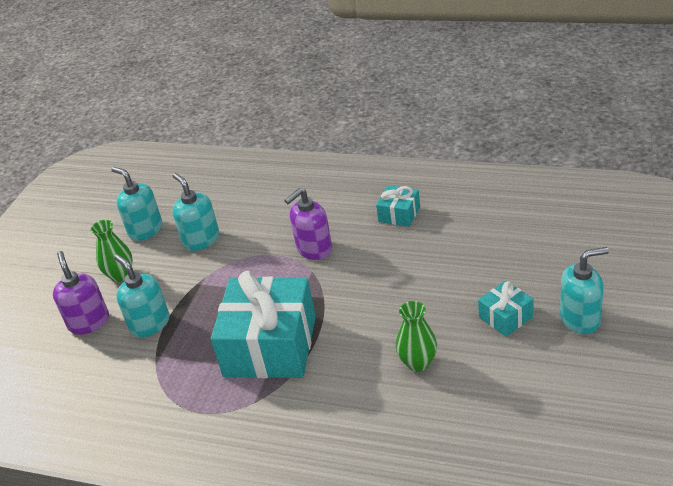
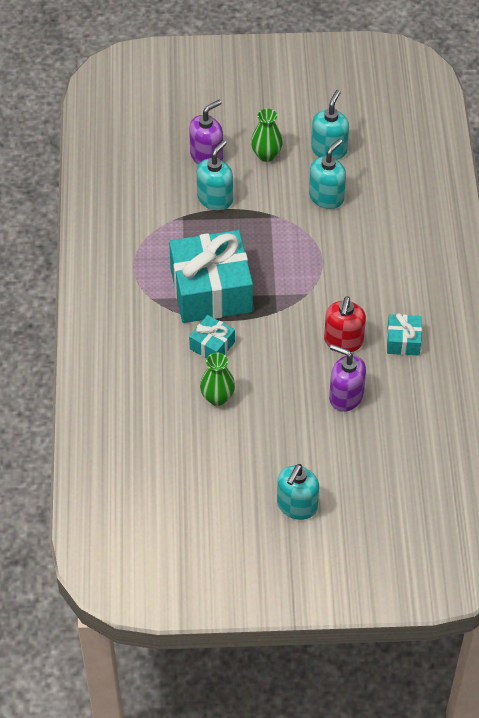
camera: 65 degrees right, 15 degrees up
purple soap dispenser [284,188,332,260] -> purple soap dispenser moved to [329,344,366,412]
turquoise gift [478,281,533,337] -> turquoise gift moved to [189,315,235,358]
turquoise soap dispenser [560,247,609,334] -> turquoise soap dispenser turned 60 degrees clockwise [277,464,319,520]
none -> red soap dispenser [324,296,366,352]

